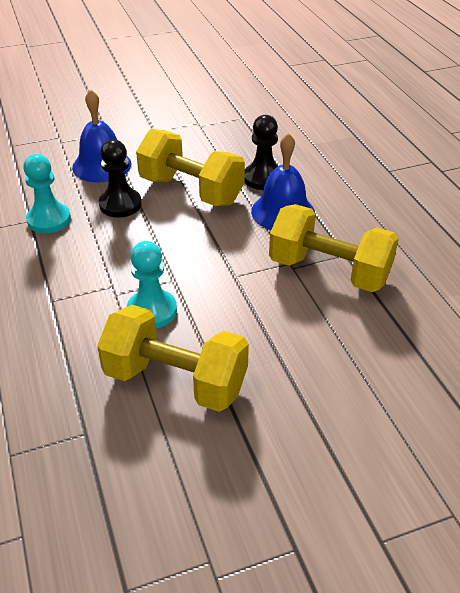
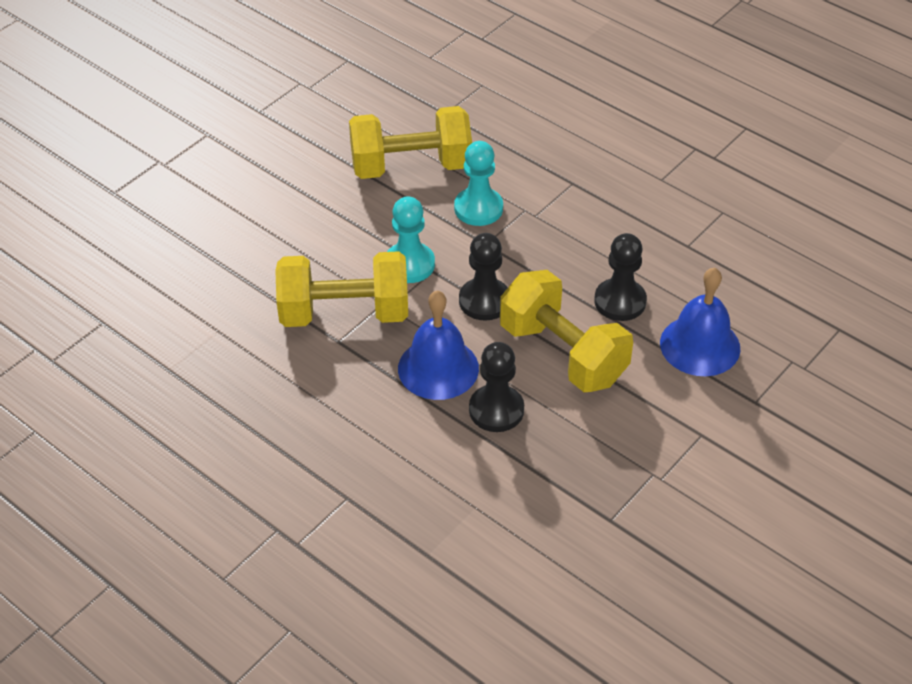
camera: 150 degrees right, 5 degrees up
turquoise pawn [23,154,71,234] -> turquoise pawn moved to [387,197,435,283]
yellow dumbbell [136,129,245,206] -> yellow dumbbell turned 45 degrees clockwise [500,270,633,392]
none -> black pawn [459,233,508,321]

